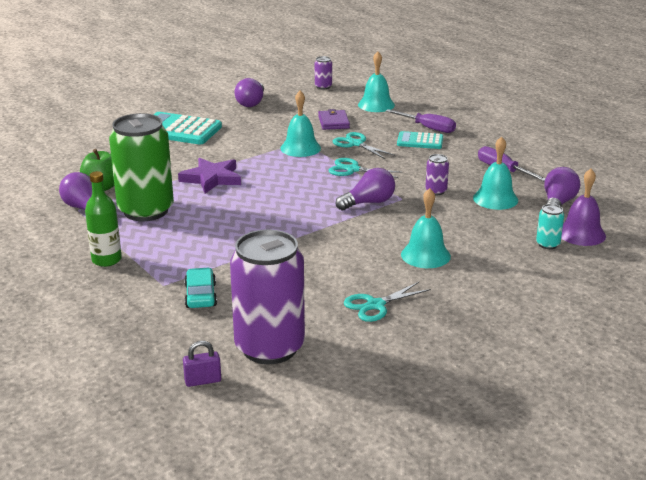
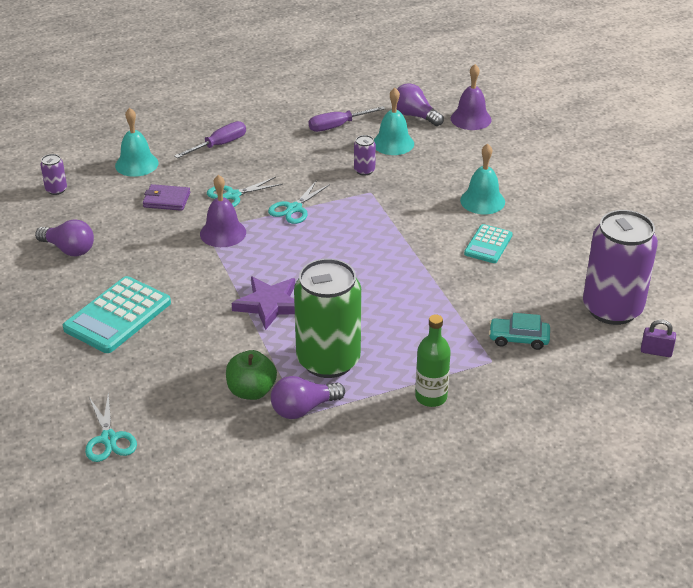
camera: 75 degrees left, 10 degrees up
purple padlock [183,341,221,387] -> purple padlock turned 75 degrees counterclockwise [641,319,676,357]
turquoise bell [280,91,321,157] -> purple bell [200,175,246,247]
purple light bulb [335,168,395,210] -> none
turquoise scissors [344,282,431,322] -> turquoise scissors moved to [85,392,137,462]
turquoise calculator [397,131,443,149] -> turquoise calculator moved to [464,224,513,263]
turquoise can [536,204,564,249] -> none

